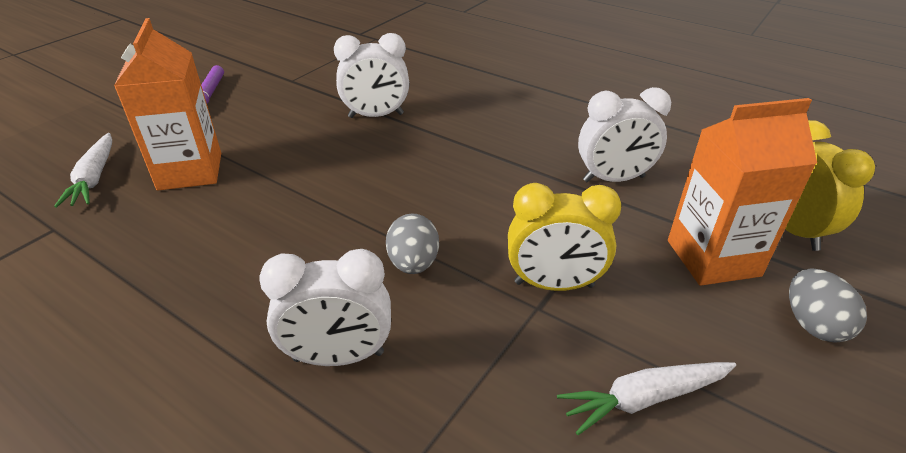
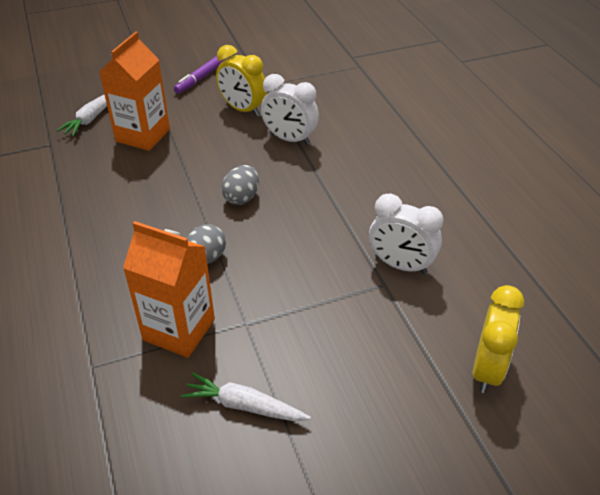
camera: 35 degrees right, 5 degrees up
white clock [259,249,391,366] -> none
yellow clock [508,183,621,291] -> yellow clock moved to [216,45,267,117]
orange carton [668,98,817,286] -> orange carton moved to [123,221,215,358]
grey egg [789,268,867,343] -> grey egg moved to [222,165,259,205]

